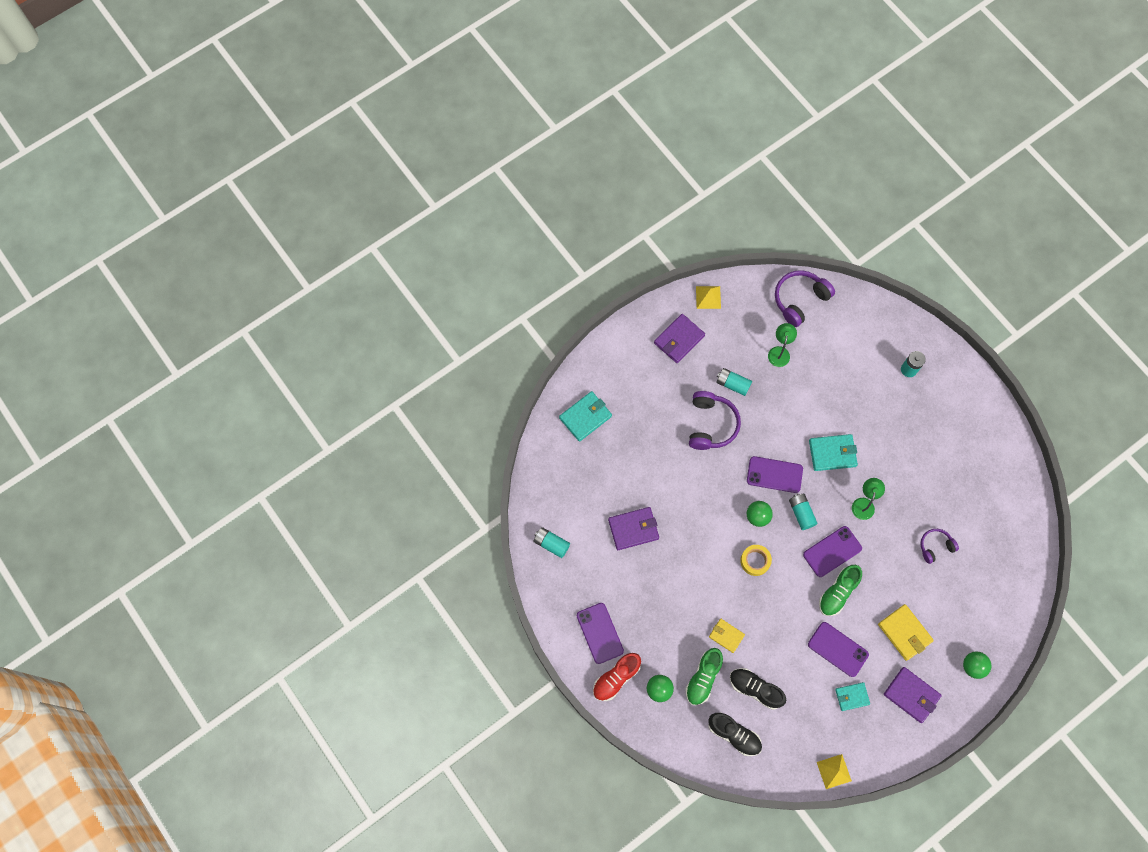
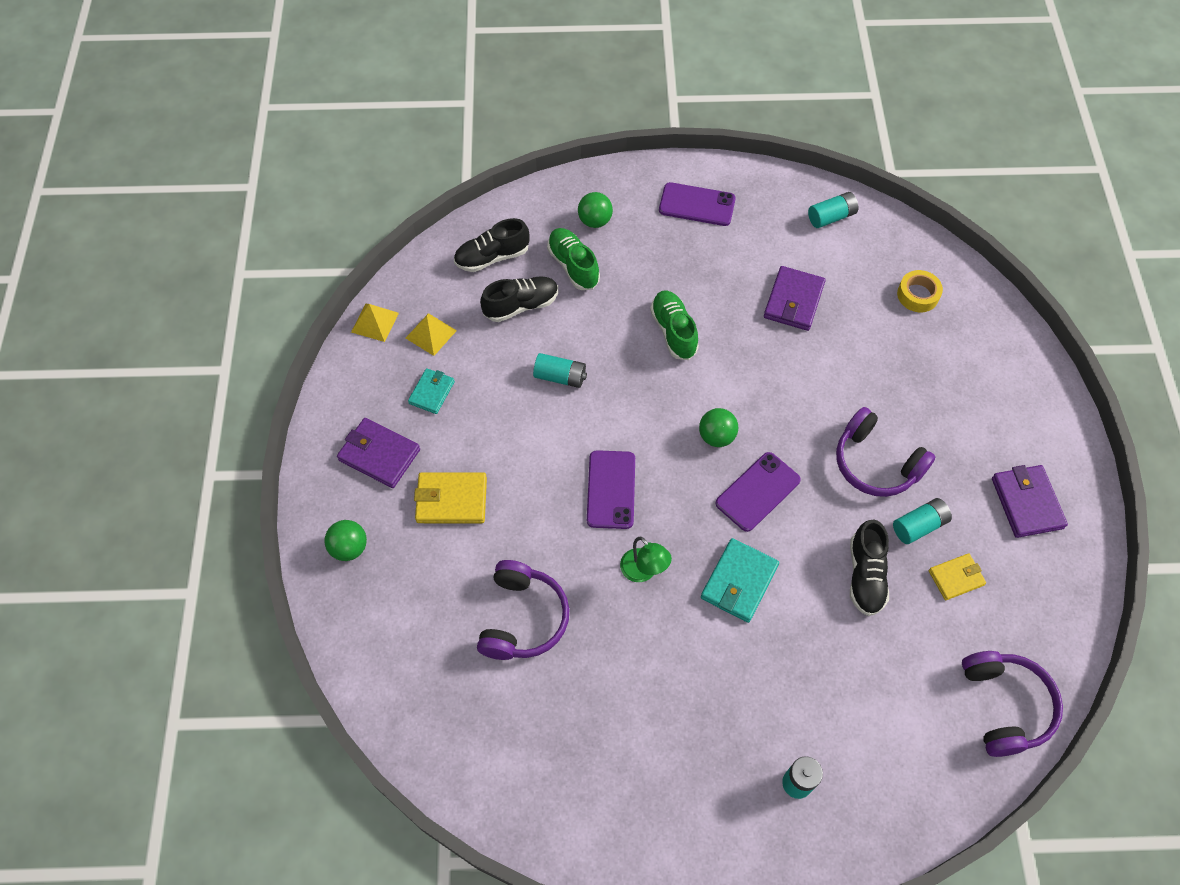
camera: 125 degrees right, 10 degrees down
turquoise wallet [559,391,612,442] -> none
red shoe [593,653,641,701] -> none
yellow pyramid [696,286,721,309] -> yellow pyramid moved to [406,313,457,356]
yellow wallet [709,619,745,653] -> yellow wallet moved to [929,553,986,600]
yellow tape [740,545,772,576] -> yellow tape moved to [897,270,943,312]
green lamp [768,323,797,367] -> none
turquoise battery [789,494,818,530] -> turquoise battery moved to [533,353,587,388]
purple phone [808,622,869,677] -> none
green shoe [819,565,862,616] -> green shoe moved to [650,290,699,360]
purple wallet [884,667,942,723] -> purple wallet turned 45 degrees clockwise [337,418,420,488]
purple headphones [920,529,959,564] -> purple headphones [477,560,570,660], size x1.69
none -> black shoe [850,519,889,616]

